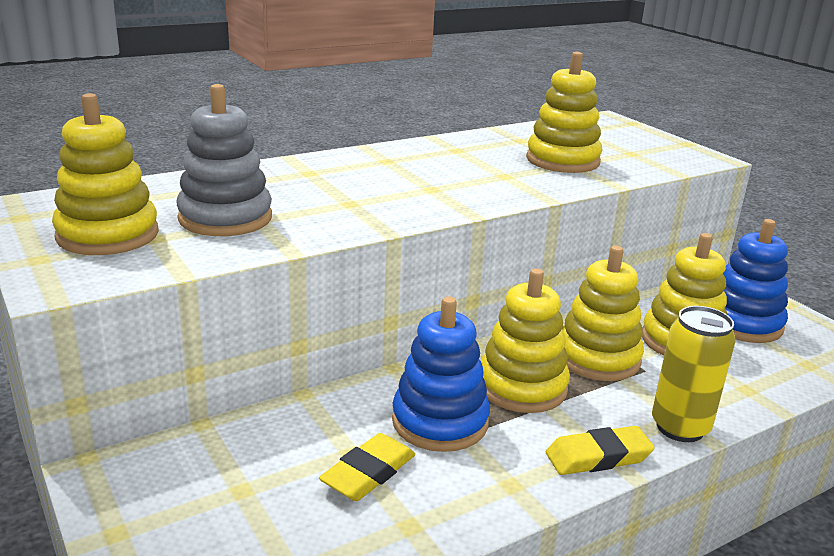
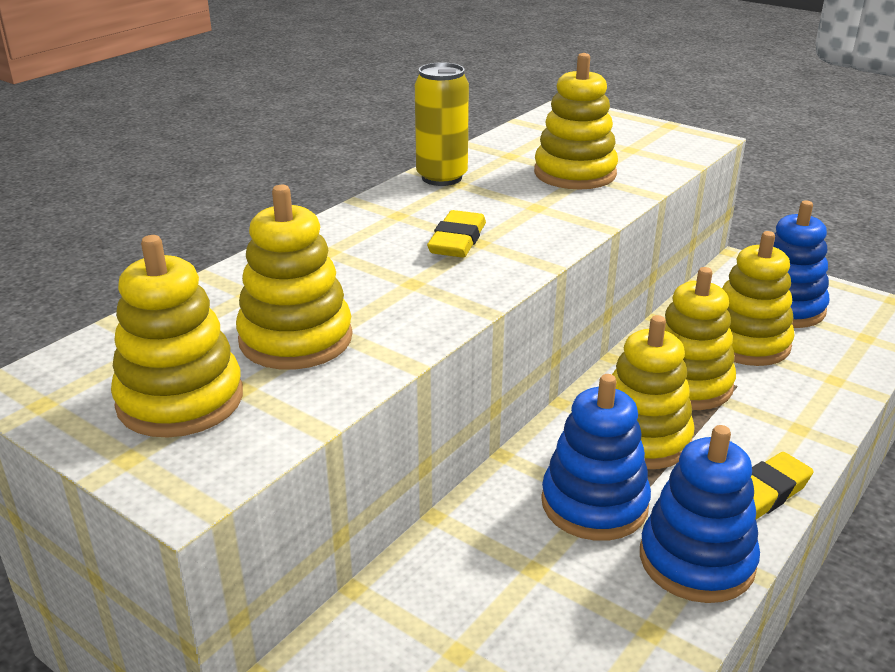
camera: 20 degrees left, 5 degrees up
grey stacking toy [176,84,272,236] -> yellow stacking toy [236,185,352,370]
yellow eraser [319,433,415,501] -> yellow eraser moved to [427,210,486,258]
yellow can [652,306,736,442] -> yellow can moved to [415,62,469,186]
none -> blue stacking toy [640,425,760,603]

